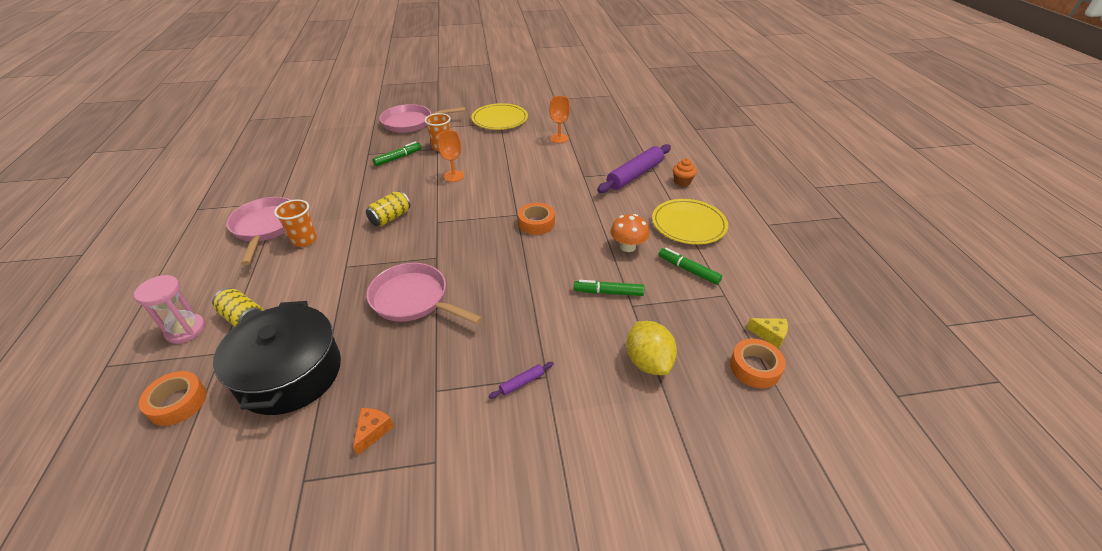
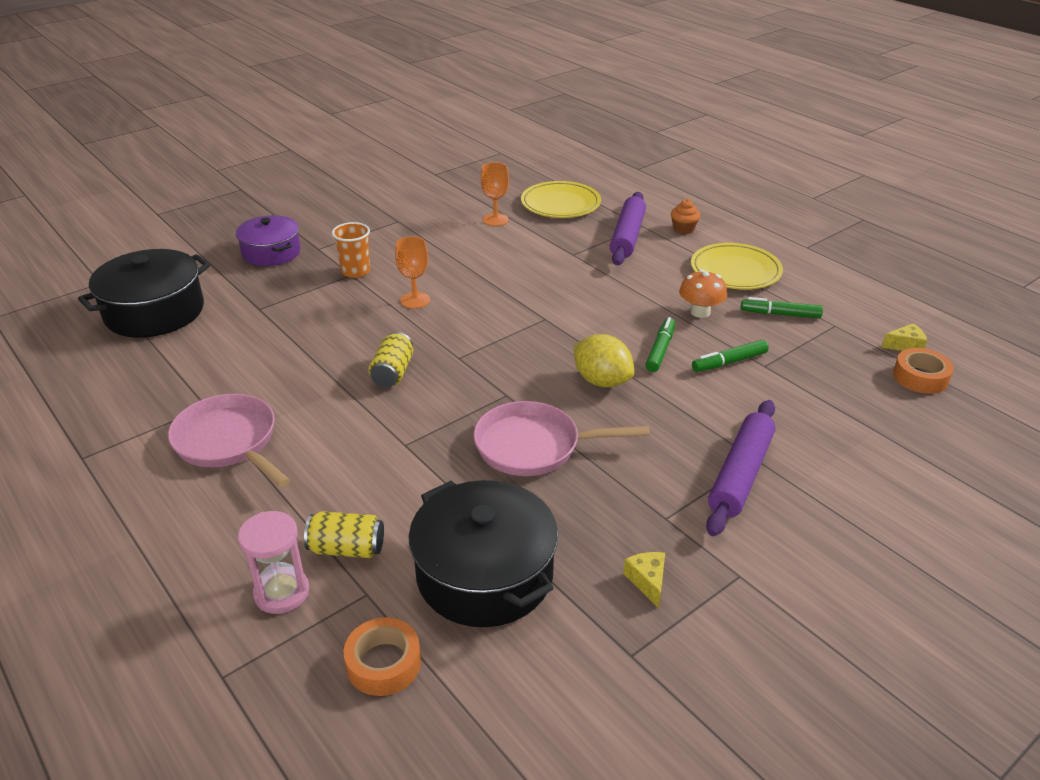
camera: 30 degrees left, 5 degrees down
orange cup [274,200,317,247] -> none
orange cheese [353,408,394,456] -> yellow cheese [623,552,665,608]
green marker [372,141,422,166] -> green marker moved to [645,317,675,372]
pink pan [380,104,465,133] -> purple pot [236,215,301,266]
yellow plate [471,103,528,130] -> yellow plate moved to [521,181,601,218]
purple rolling pin [488,362,554,399] -> purple rolling pin [706,400,776,536], size x2.38
orange tape [518,203,555,235] -> none
yellow lemon [626,321,677,375] -> yellow lemon moved to [574,334,634,387]
none -> black pot [78,249,210,338]

